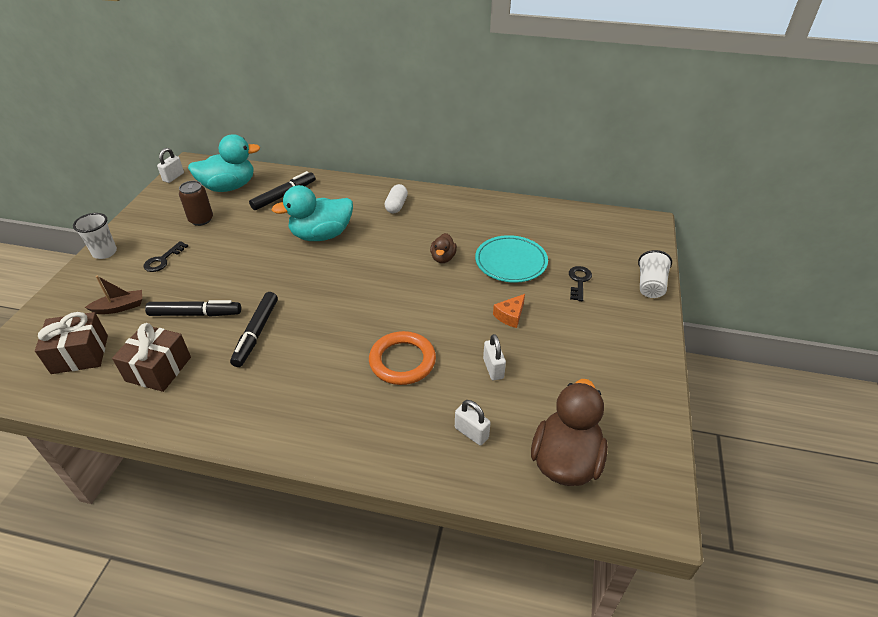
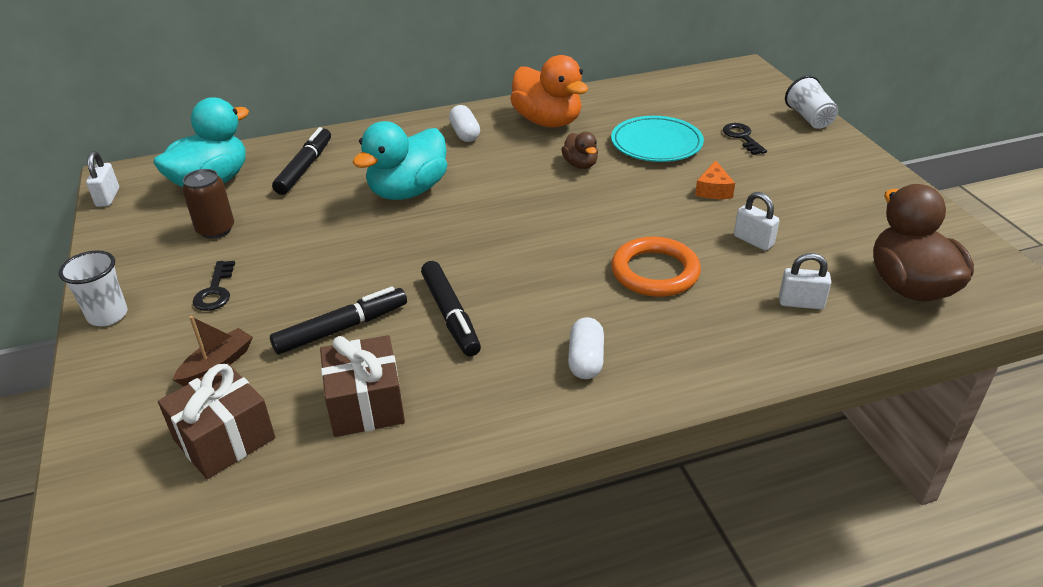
camera: 30 degrees left, 5 degrees down
none -> orange duck [510,55,588,127]
none -> white capsule [568,317,604,379]

